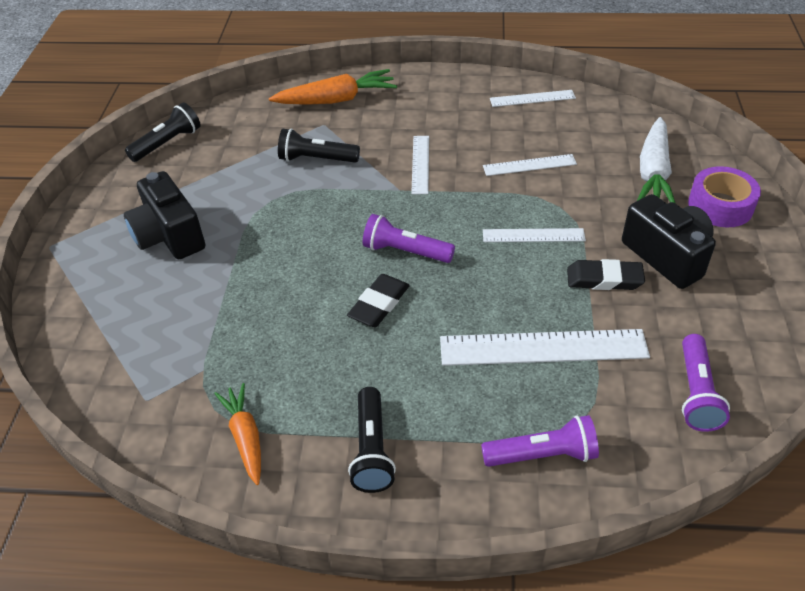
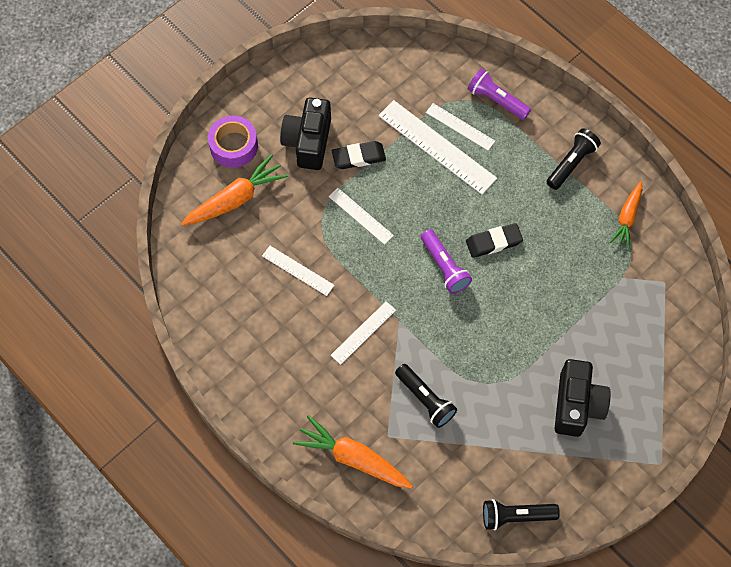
camera: 140 degrees left, 20 degrees up
white ruler [490,90,576,107] -> white ruler moved to [426,103,495,150]
black eraser [567,259,645,290] -> black eraser turned 60 degrees counterclockwise [332,141,386,169]
white carrot [637,117,676,204] -> orange carrot [181,154,288,226]
purple flashlight [682,334,730,432] -> none

